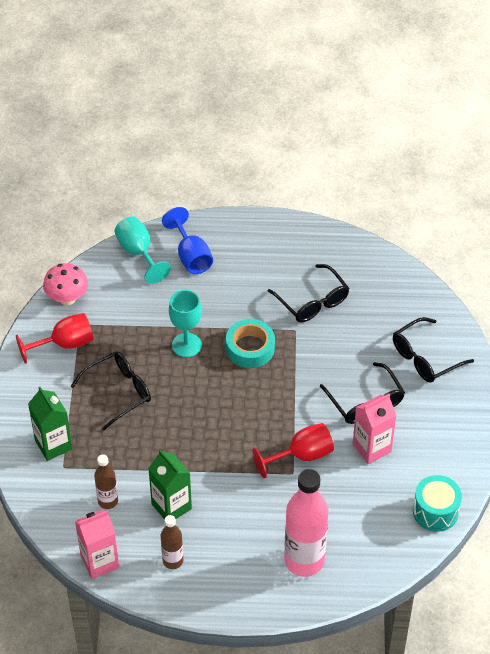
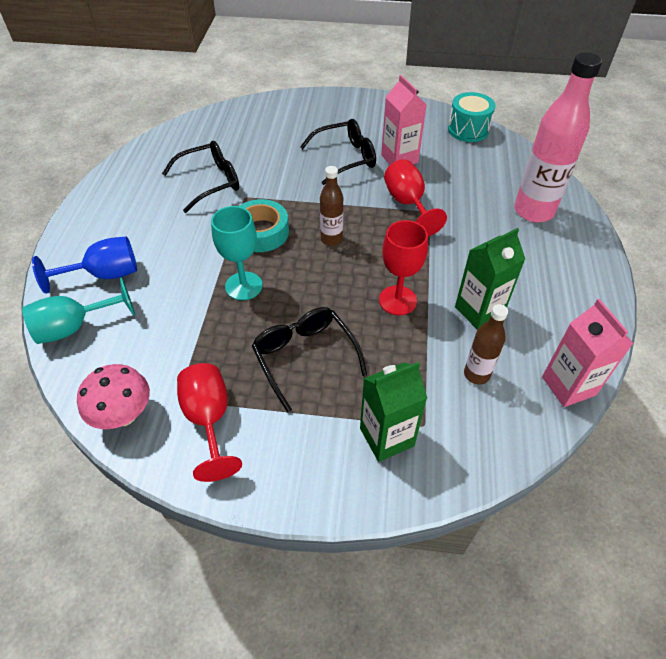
camera: 85 degrees left, 0 degrees up
brown bottle [161,515,183,569] -> brown bottle moved to [320,166,343,246]
black glasses [393,317,474,383] -> none
none -> red goblet [379,220,428,315]

